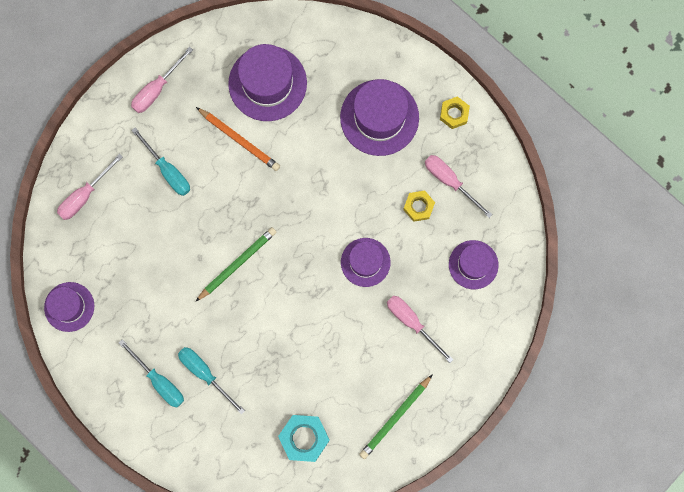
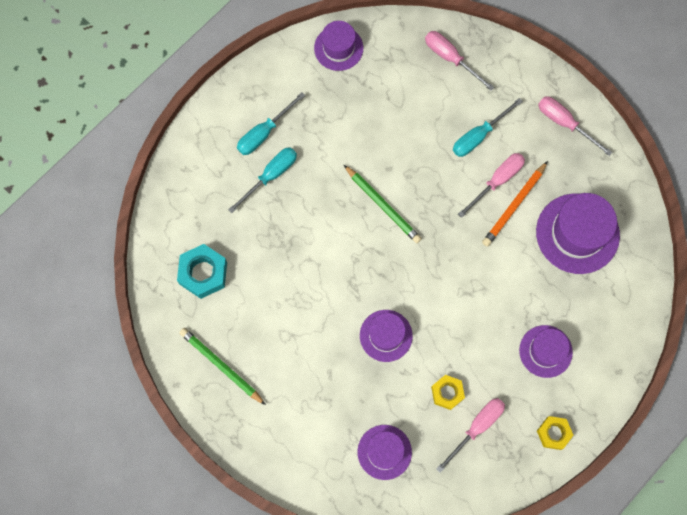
camera: 90 degrees right, 5 degrees down
purple hat [340,79,419,156] -> purple hat [519,325,573,378], size x0.62
pink screwdriver [387,296,454,363] -> pink screwdriver moved to [458,153,525,218]

